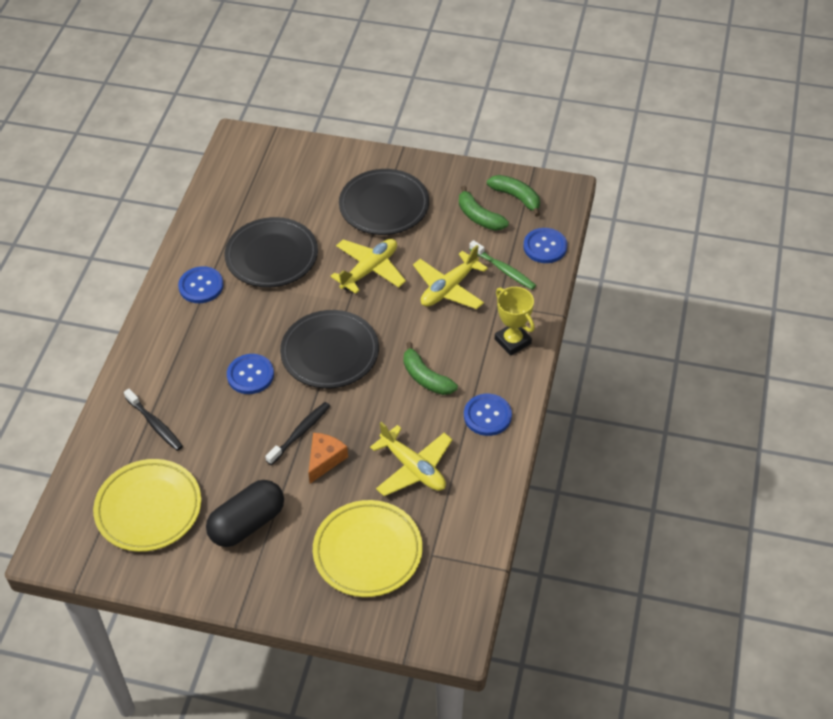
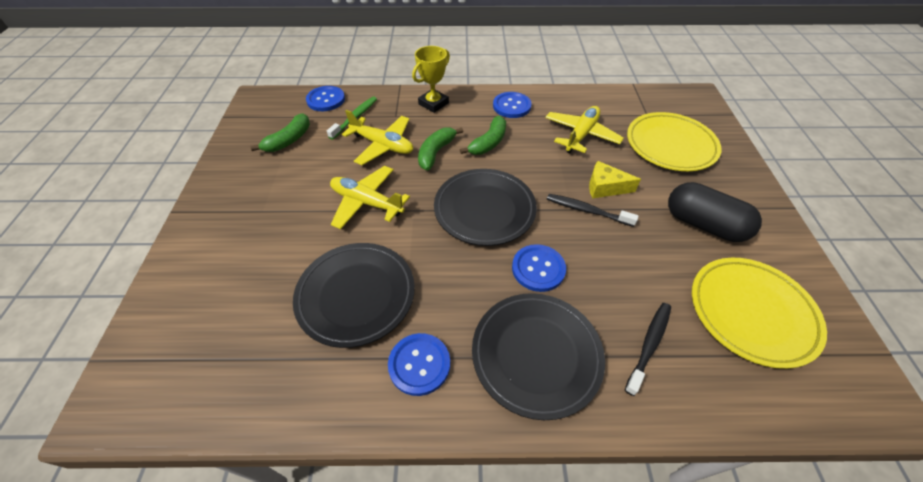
camera: 105 degrees left, 0 degrees up
orange cheese [308,433,348,484] -> yellow cheese [589,161,641,198]
black plate [339,169,429,235] -> black plate moved to [472,293,605,420]
green banana [487,175,540,217] -> green banana moved to [418,127,463,170]

